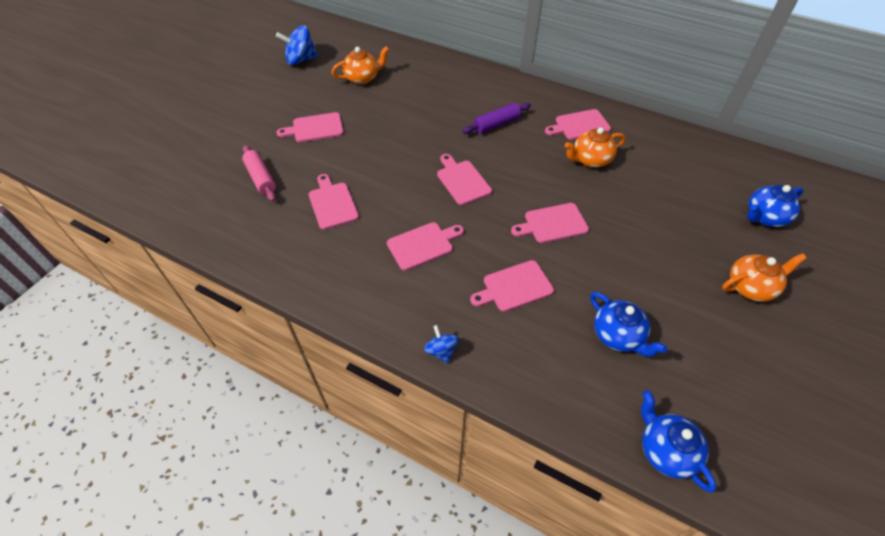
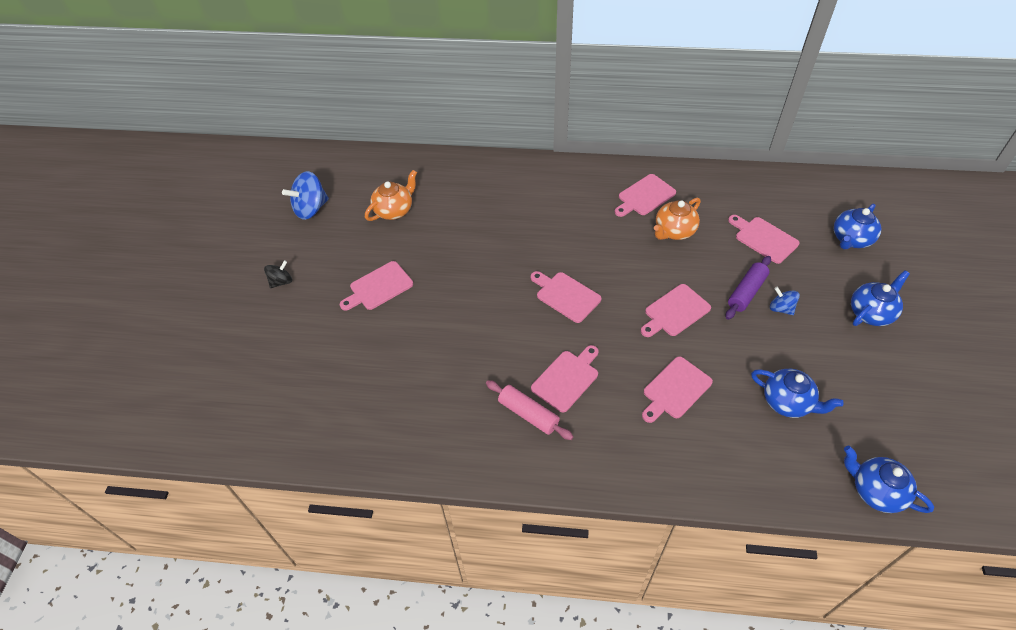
camera: 20 degrees left, 0 degrees up
pink rolling pin [242,145,276,202] -> pink rolling pin moved to [486,380,574,440]
pink cutting board [309,174,359,230] -> pink cutting board moved to [728,215,800,264]
blue spinning top [424,325,459,363] -> blue spinning top moved to [770,287,800,315]
purple rolling pin [463,103,531,134] -> purple rolling pin moved to [726,256,771,320]
orange teapot [722,253,806,302] -> blue teapot [851,270,910,326]
none -> black spinning top [264,260,292,288]

